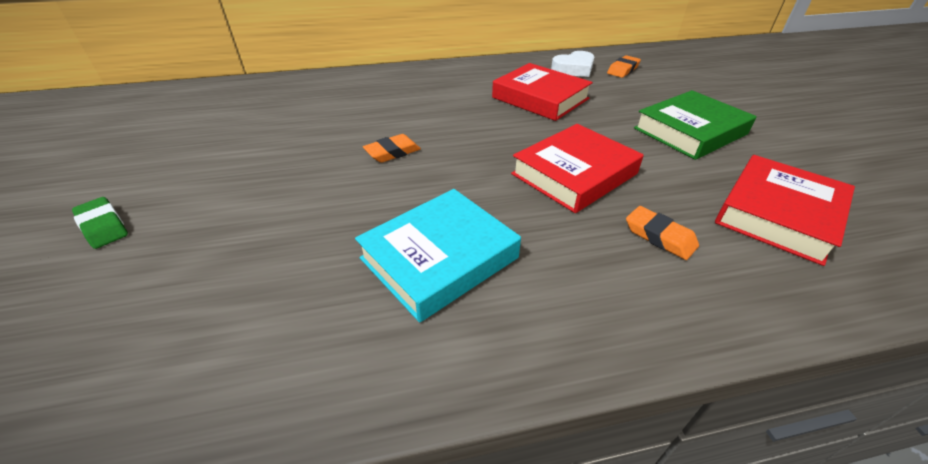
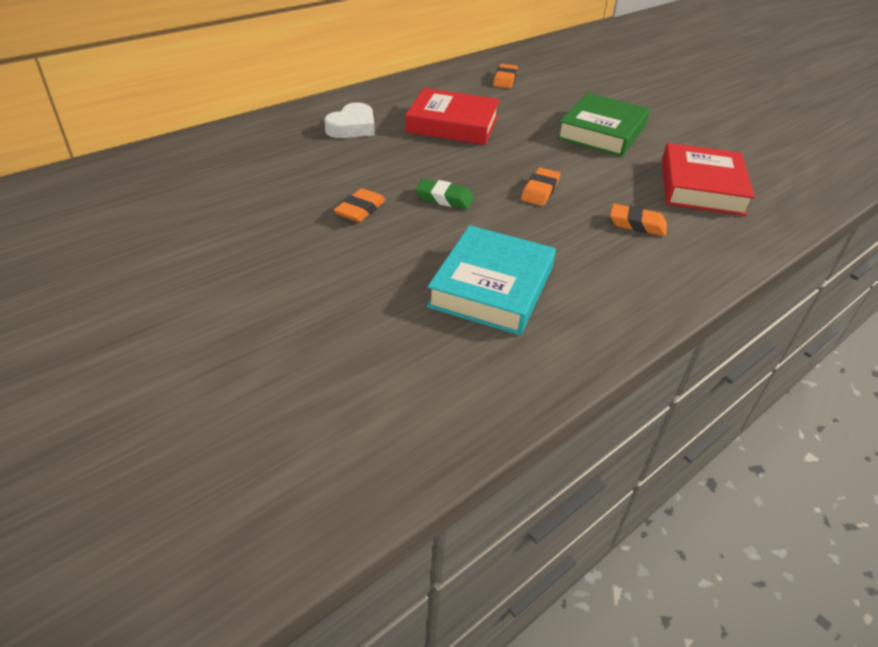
camera: 30 degrees left, 0 degrees up
green eraser [72,197,128,249] -> green eraser moved to [415,178,474,209]
red book [511,124,644,213] -> orange eraser [521,167,560,206]
white heart [551,51,594,77] -> white heart moved to [324,102,375,138]

